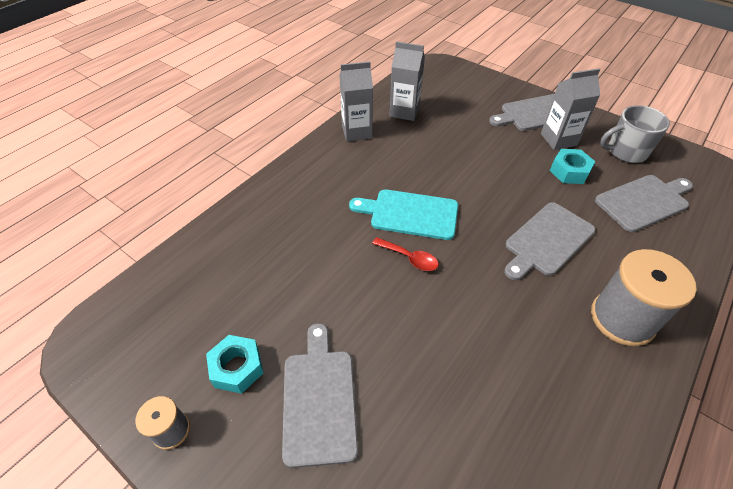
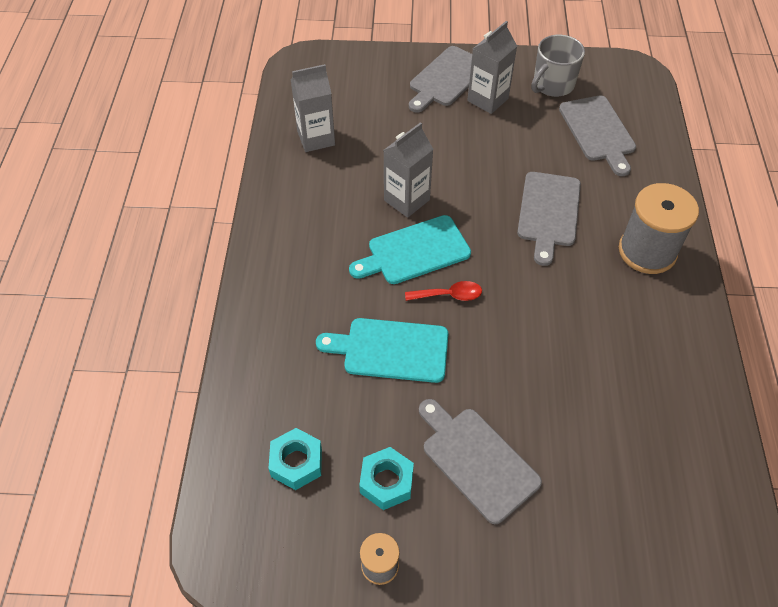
camera: 35 degrees left, 5 degrees up
grey carton [339,61,373,141] -> grey carton moved to [384,122,434,218]
turquoise nut [550,149,595,184] -> turquoise nut moved to [269,428,322,490]
grey cutting board [595,175,693,232] -> grey cutting board turned 135 degrees clockwise [559,95,636,176]
none -> turquoise cutting board [316,318,449,383]

